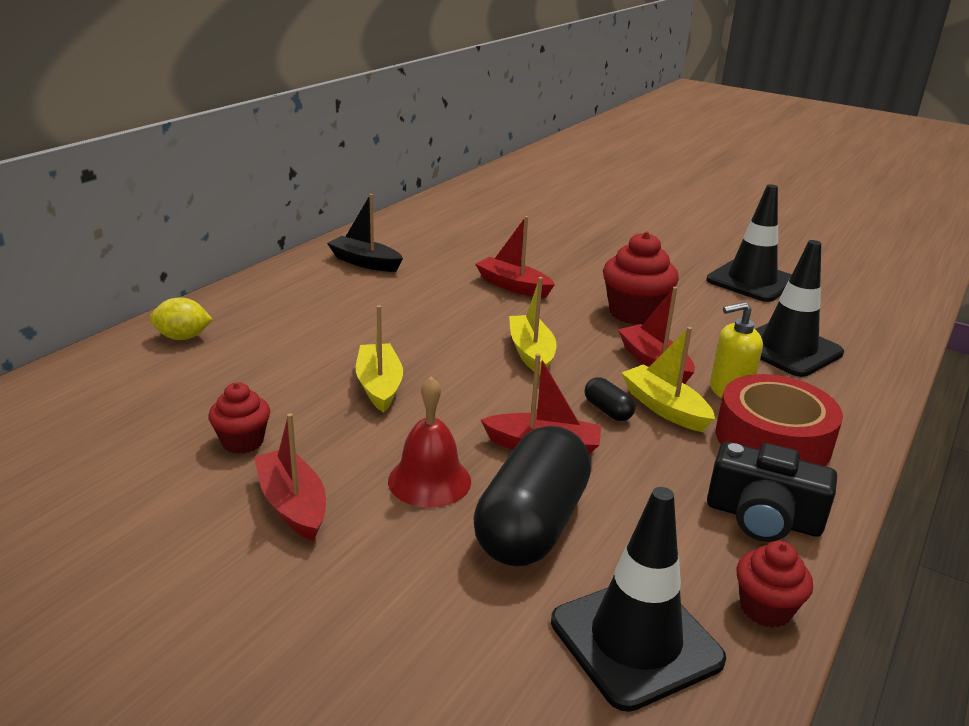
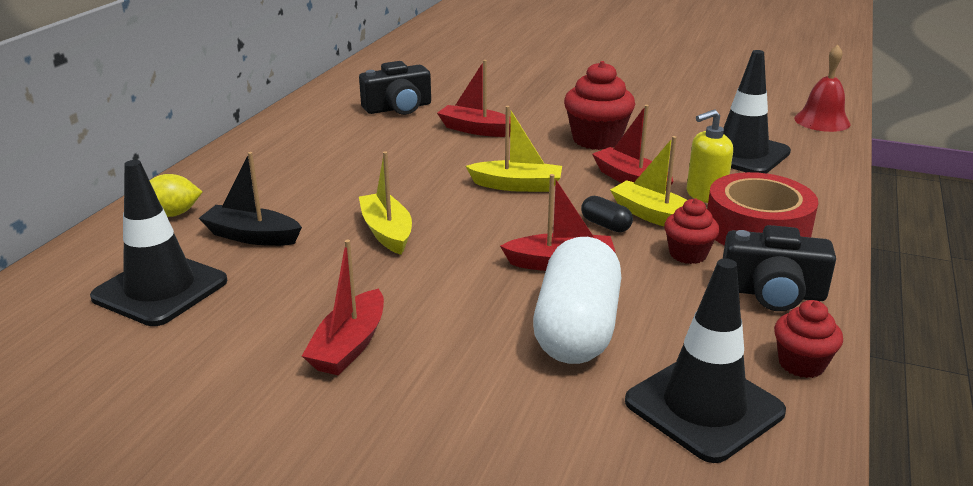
camera: 10 degrees left, 0 degrees up
red cupcake [209,382,270,454] -> red cupcake moved to [664,198,719,264]
red boat [254,413,326,541] -> red boat turned 120 degrees counterclockwise [302,240,384,375]
black boat [327,194,403,272] -> black boat moved to [199,152,302,246]
red bell [388,376,471,508] -> red bell moved to [794,45,851,132]
black capsule [473,426,591,567] -> white capsule [533,237,621,364]
yellow boat [509,277,556,375] -> yellow boat turned 120 degrees clockwise [466,106,562,192]
black traffic cone [706,184,792,302] -> black traffic cone moved to [90,160,228,326]
none -> black camera [359,61,431,115]

